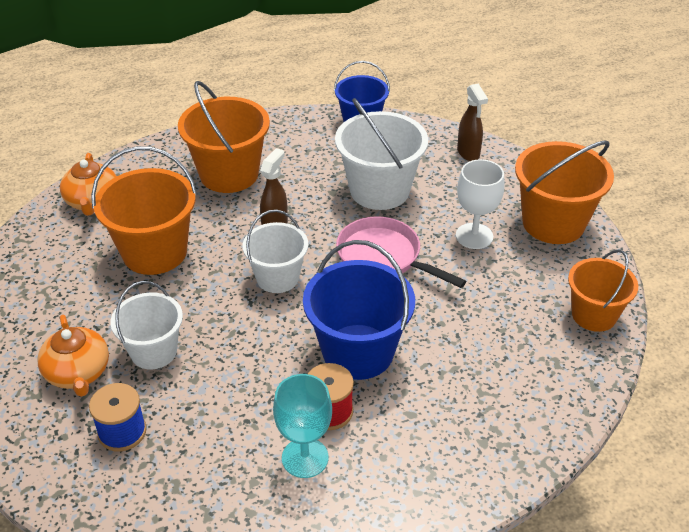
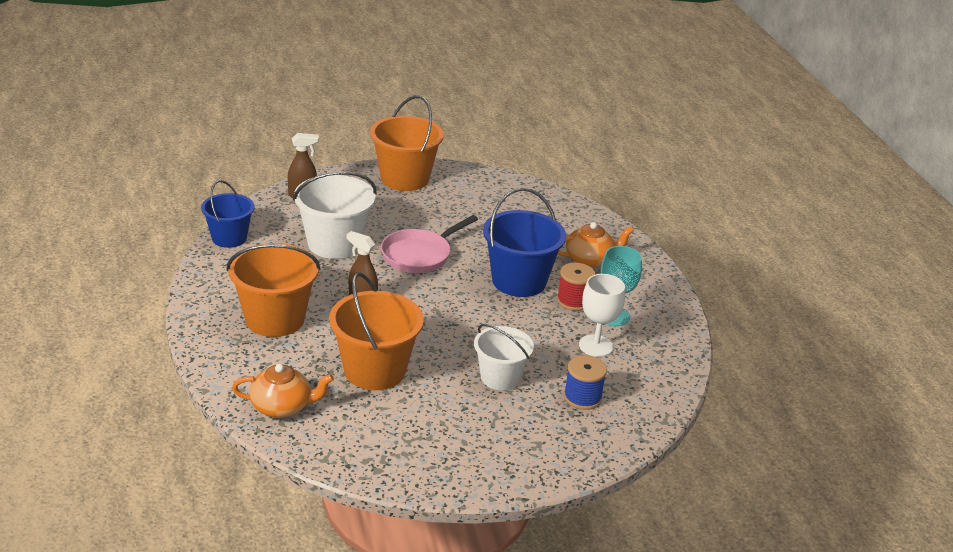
camera: 85 degrees left, 10 degrees down
orange teapot [37,315,109,397] -> orange teapot moved to [558,222,634,268]
white bucket [242,210,308,293] -> none
white goblet [456,159,505,249] -> white goblet moved to [579,274,625,357]
orange bucket [568,250,638,332] -> none

